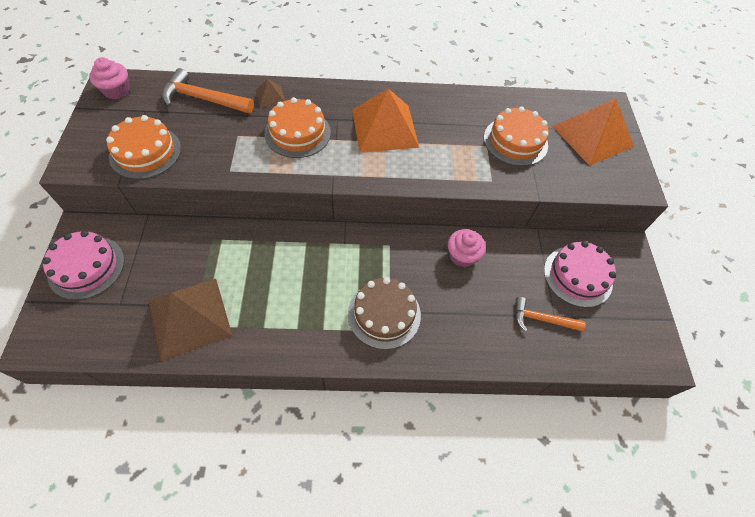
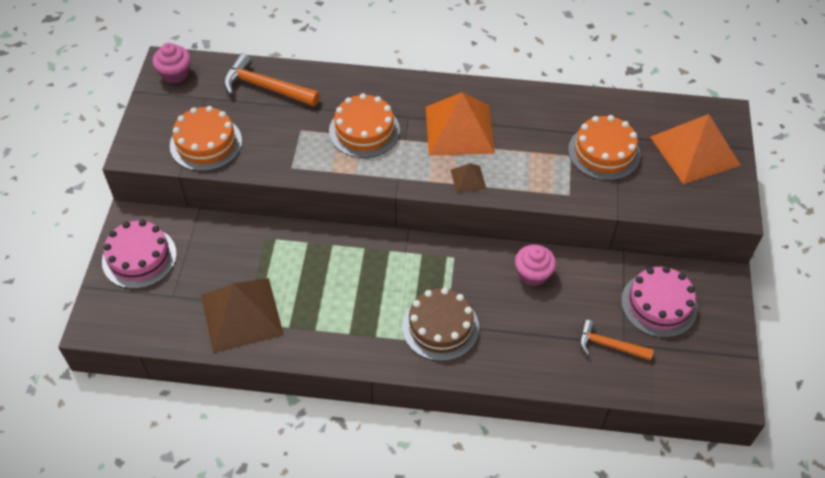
camera: 10 degrees right, 5 degrees down
brown pyramid [256,79,285,107] -> brown pyramid moved to [451,163,486,193]

